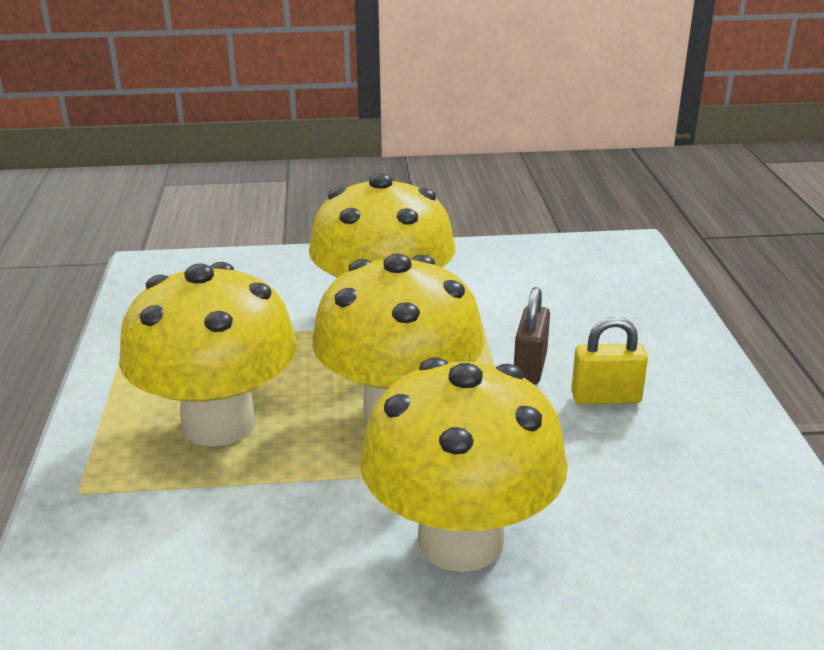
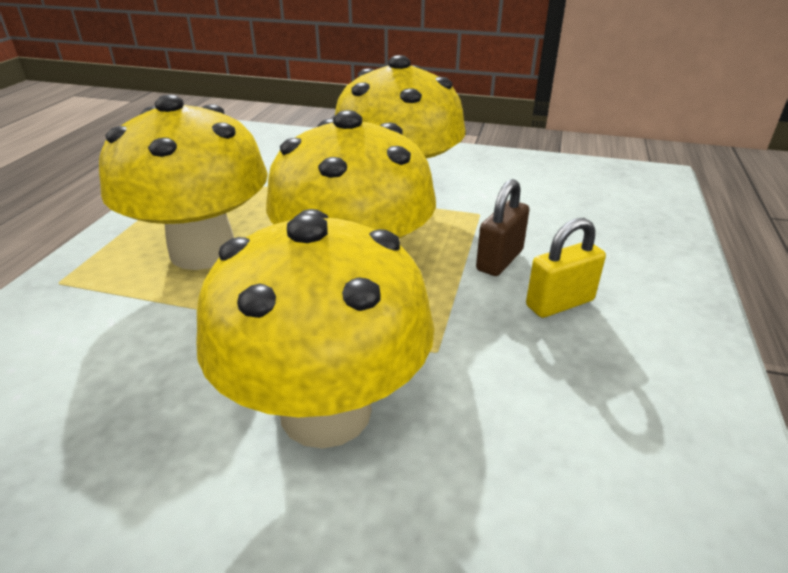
camera: 20 degrees right, 5 degrees up
yellow padlock [571,317,648,404] -> yellow padlock turned 45 degrees counterclockwise [526,218,606,318]

